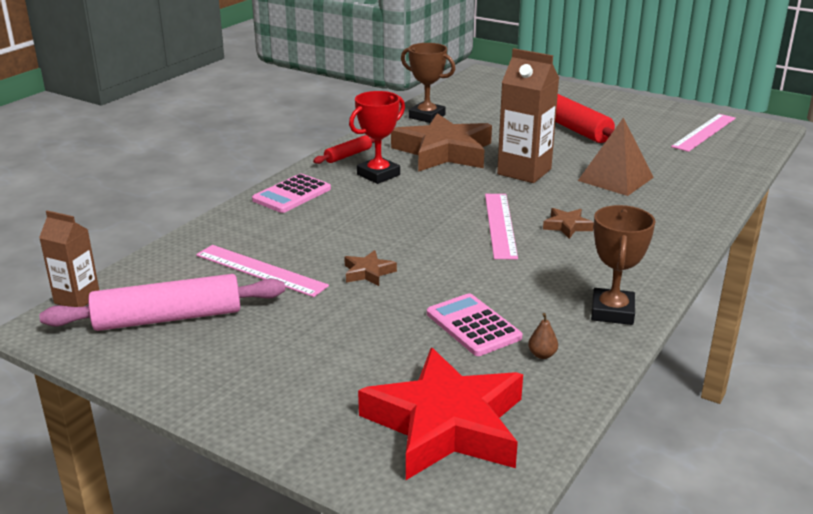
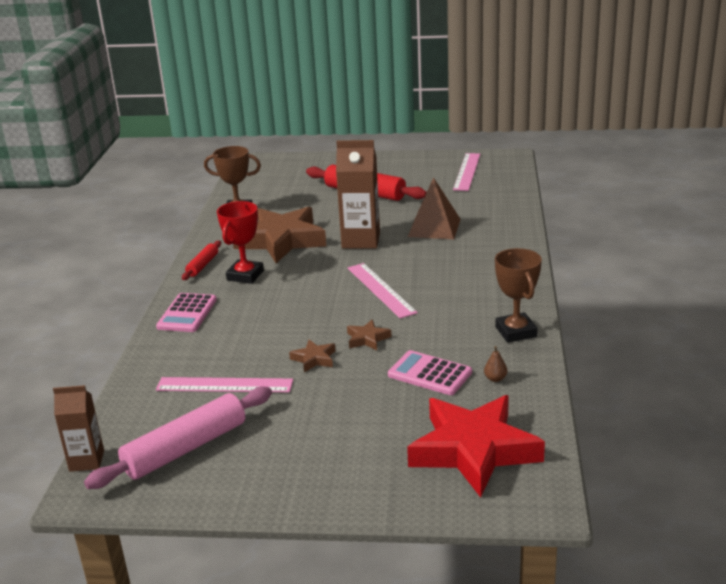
camera: 25 degrees left, 0 degrees up
brown star [543,208,594,239] -> brown star moved to [347,319,391,351]

